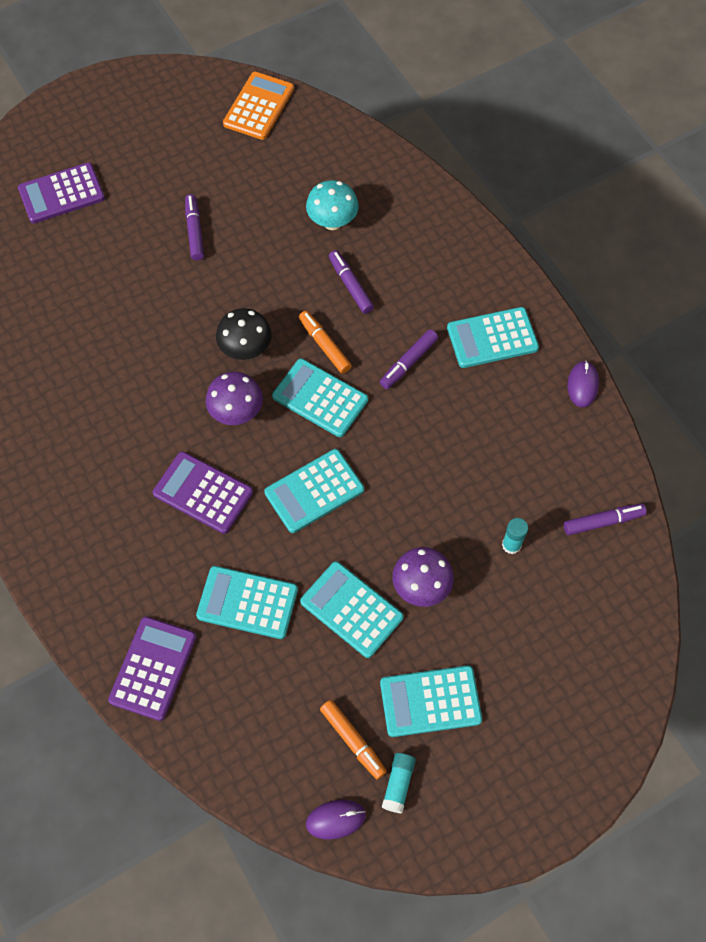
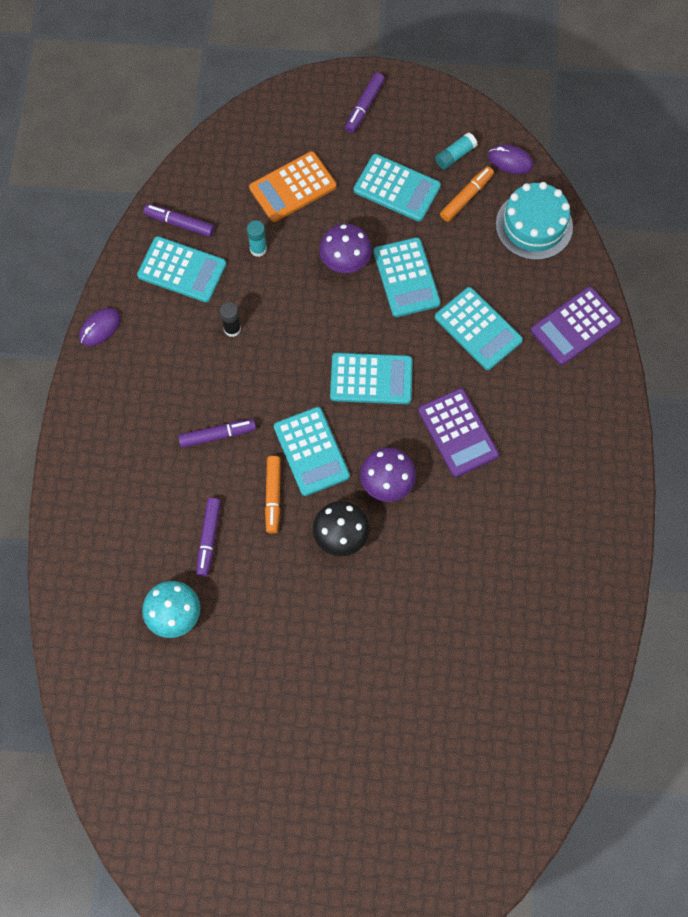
camera: 145 degrees left, 5 degrees up
purple calculator [18,162,105,223] -> none
purple marker [185,194,204,261] -> purple marker moved to [345,73,385,133]
orange calculator [223,72,294,140] -> orange calculator moved to [249,151,337,222]
orange marker [320,700,387,779] -> orange marker turned 45 degrees clockwise [440,166,494,222]
turquoise calculator [447,307,539,368] -> turquoise calculator moved to [137,236,226,303]
none -> black glue stick [220,302,241,337]
none -> turquoise cake [496,182,573,260]

